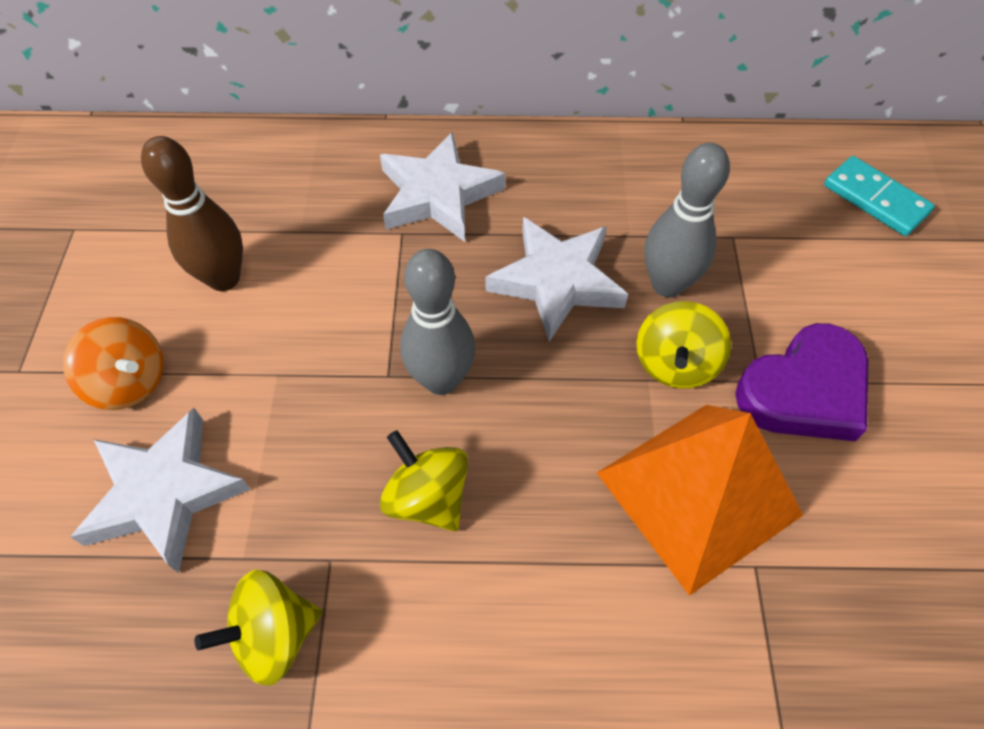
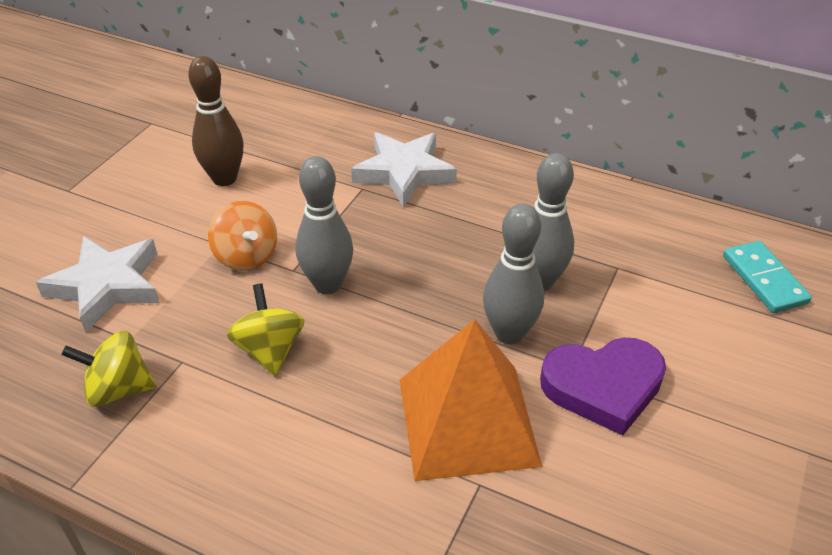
camera: 25 degrees right, 15 degrees down
orange spinning top [63,317,163,410] -> orange spinning top moved to [208,201,277,271]
white star [485,217,628,341] -> none
yellow spinning top [637,301,731,388] -> grey bowling pin [483,204,544,344]

